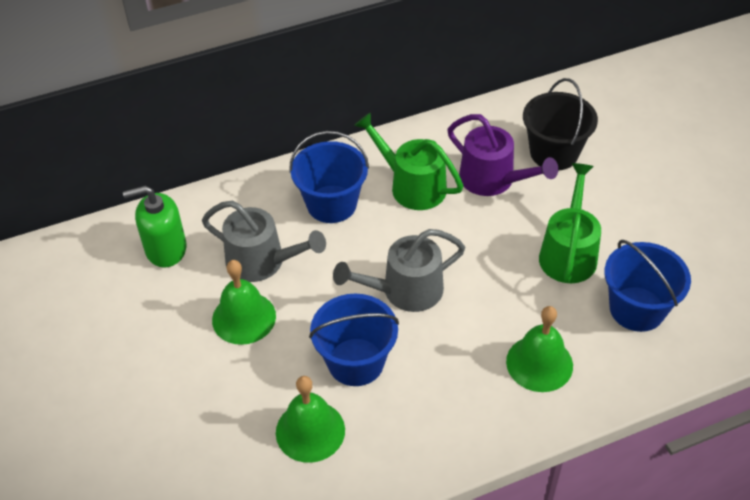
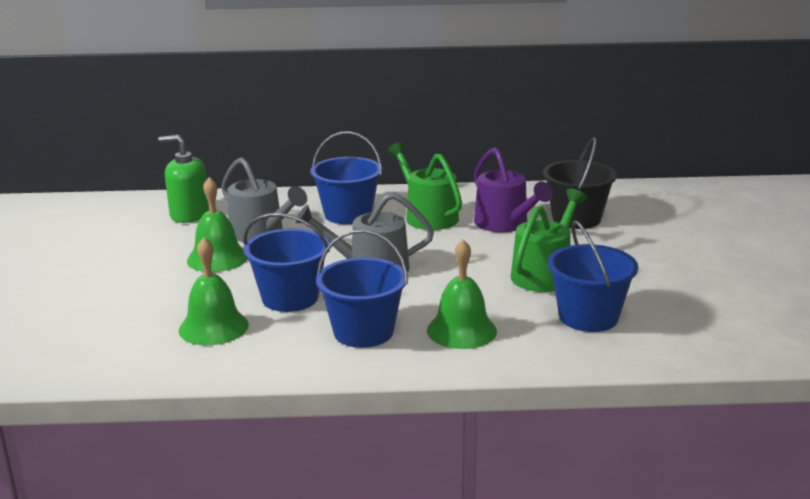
camera: 20 degrees right, 25 degrees down
none -> blue bucket [316,230,408,348]

